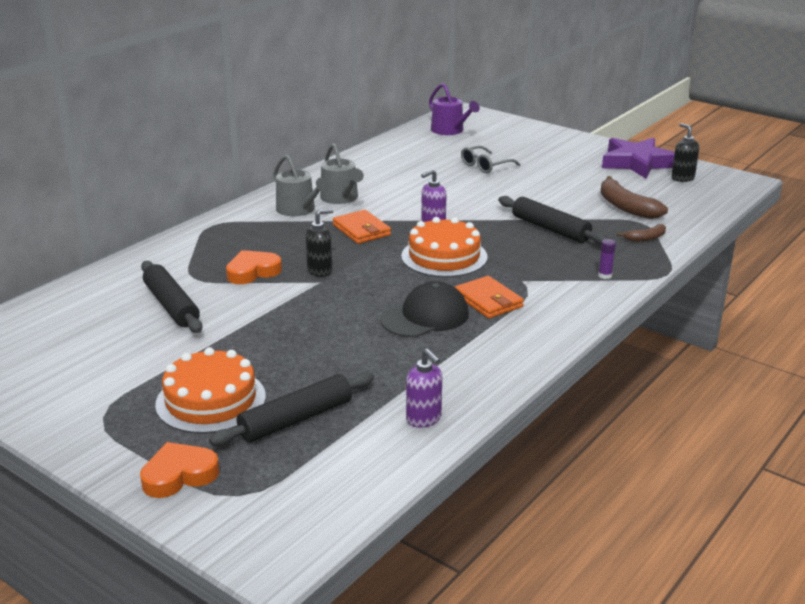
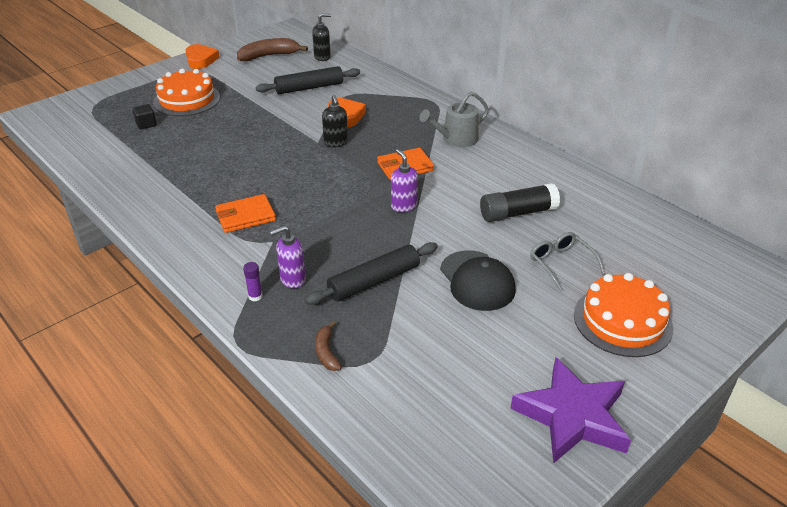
camera: 100 degrees right, 10 degrees up
orange heart [140,442,219,498] -> orange heart moved to [186,44,220,69]
black rolling pin [209,372,374,446] -> black cube [132,104,157,130]
grey watering can [320,143,364,204] -> none
black cap [380,281,469,337] -> black cap moved to [440,250,516,311]
orange cake [401,217,488,277] -> orange cake moved to [574,273,673,357]
purple soap dispenser [406,349,442,428] -> purple soap dispenser moved to [270,226,306,288]
purple watering can [429,83,480,135] -> none
brown banana [600,176,668,219] -> brown banana moved to [237,38,308,61]
black soap dispenser [671,123,699,182] -> black soap dispenser moved to [312,14,331,61]
none -> black glue stick [480,183,560,222]

